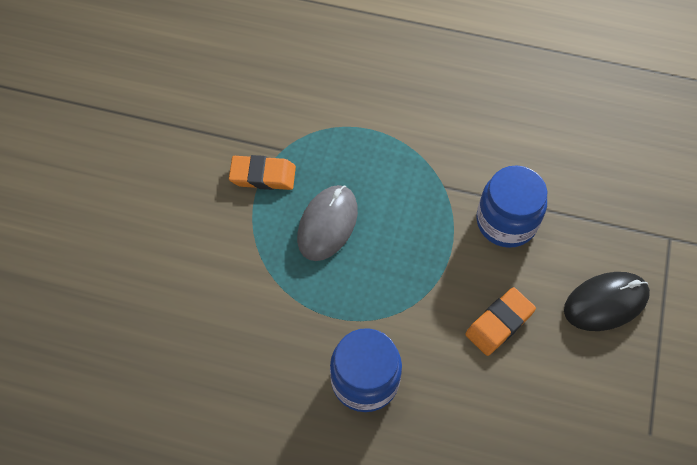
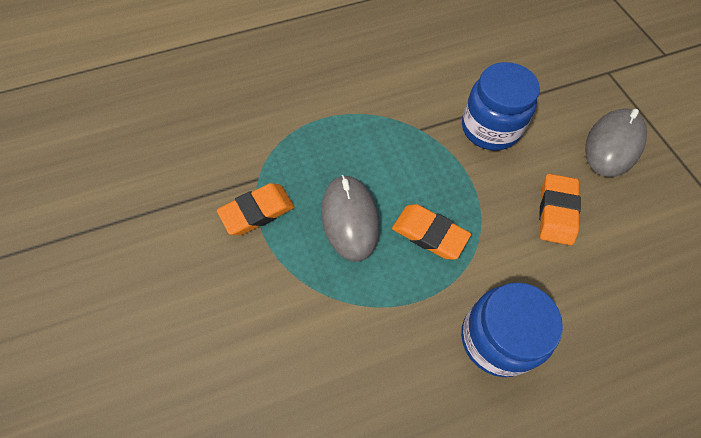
camera: 35 degrees left, 0 degrees up
black mouse [564,272,650,331] -> grey mouse [585,109,647,177]
none -> orange eraser [392,204,471,260]

